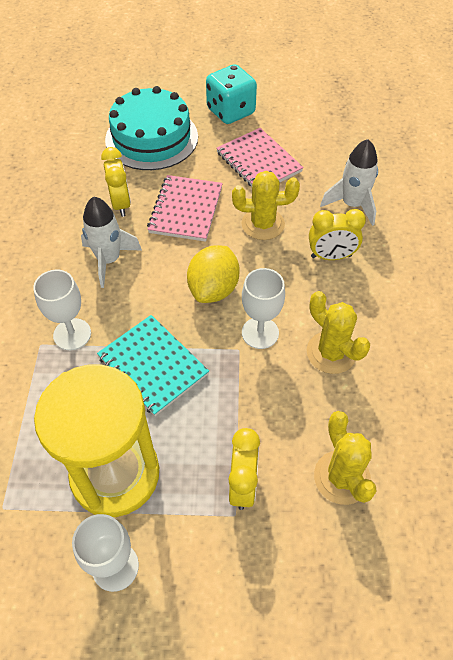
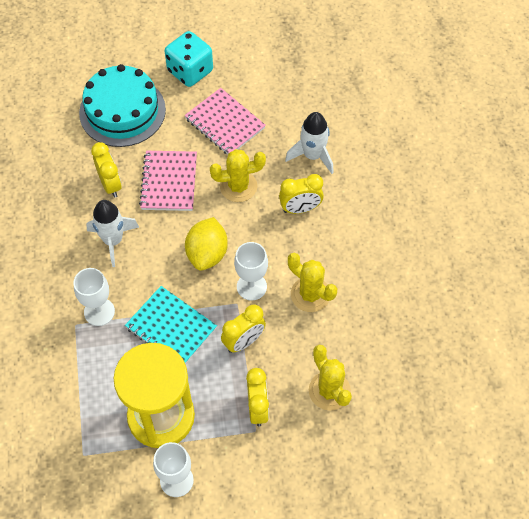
camera: 10 degrees left, 5 degrees up
none -> yellow clock [221,304,266,353]

